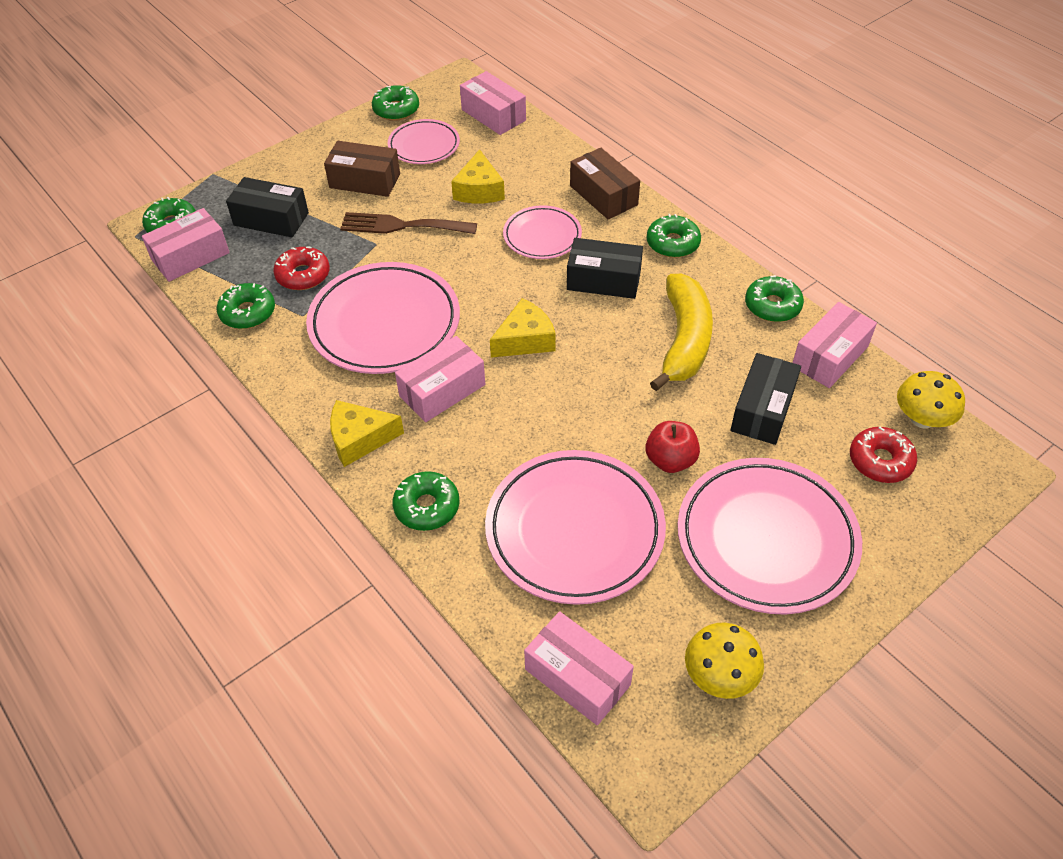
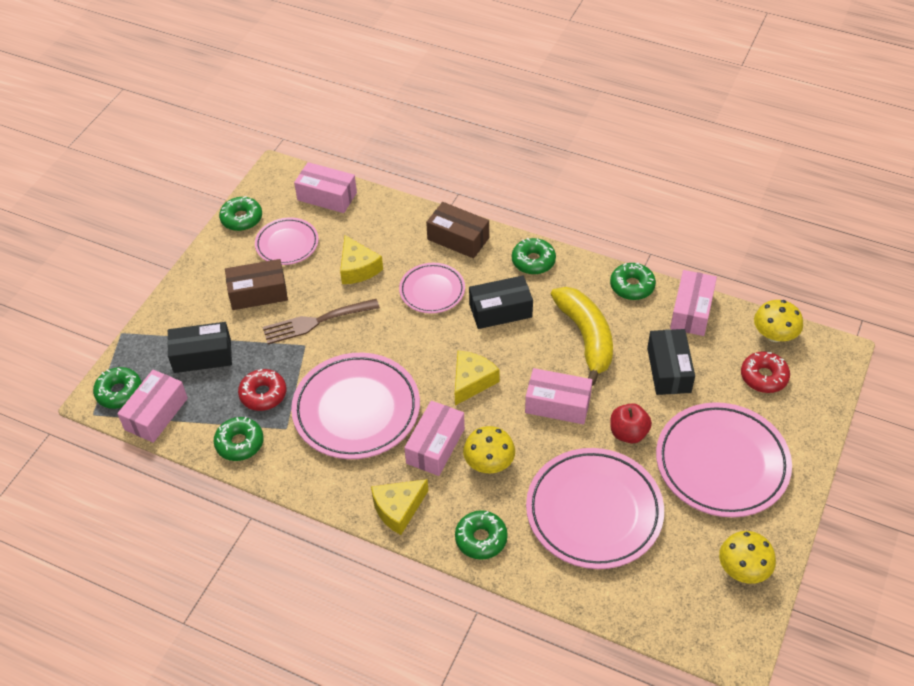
camera: 25 degrees left, 0 degrees up
pink box [524,611,634,725] -> pink box moved to [525,368,593,424]
none -> yellow mushroom [463,426,515,473]

